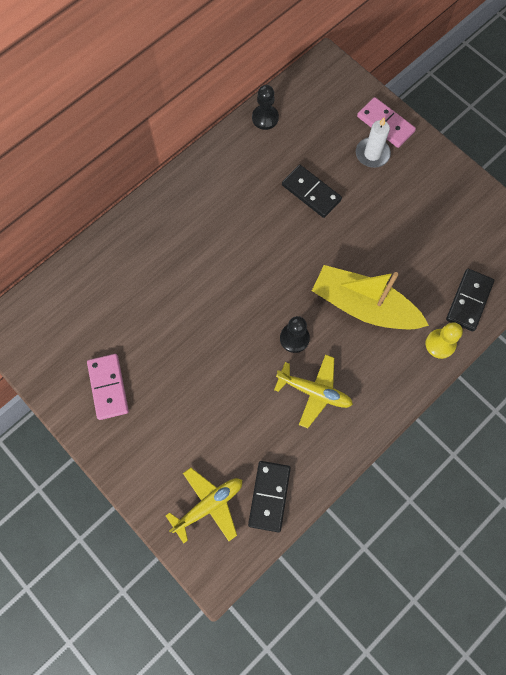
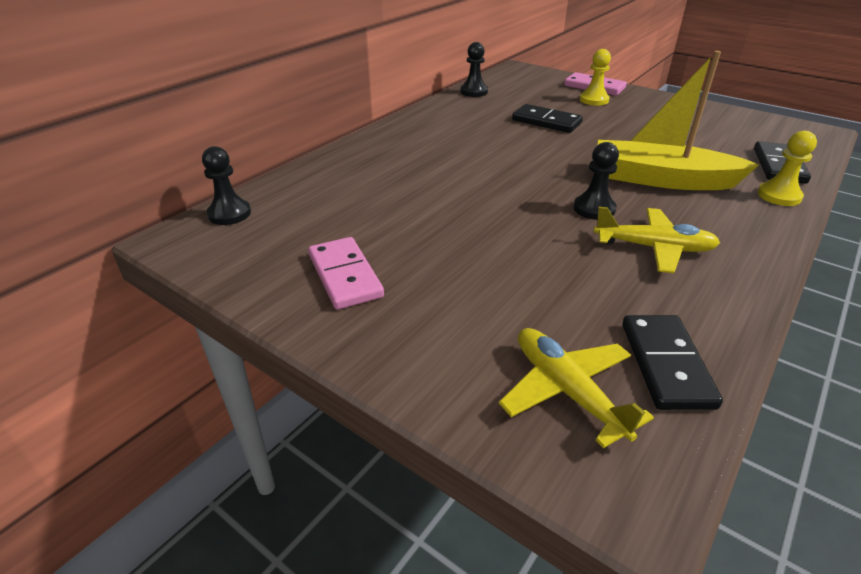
camera: 10 degrees left, 35 degrees down
yellow plane [165,468,242,543] -> yellow plane turned 75 degrees counterclockwise [499,328,654,448]
white candle [356,118,391,168] -> yellow pawn [580,49,611,105]
none -> black pawn [202,146,251,225]

